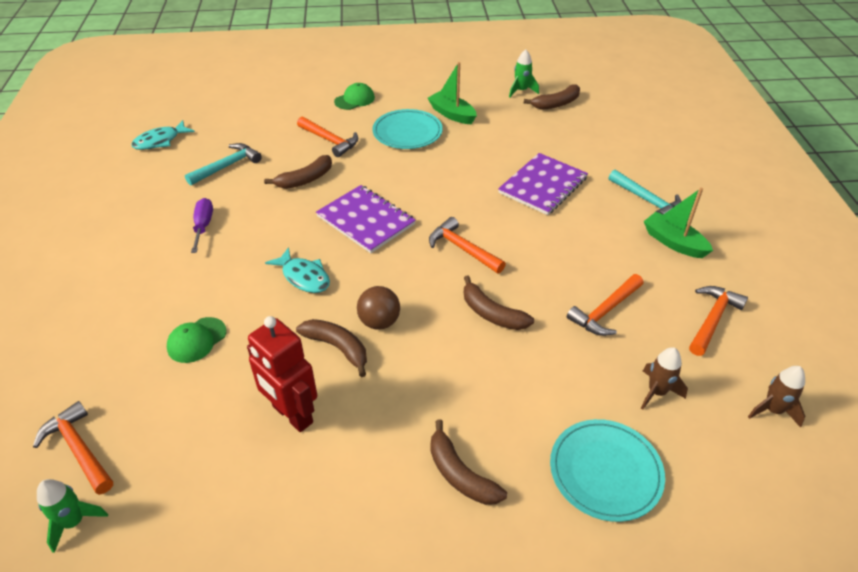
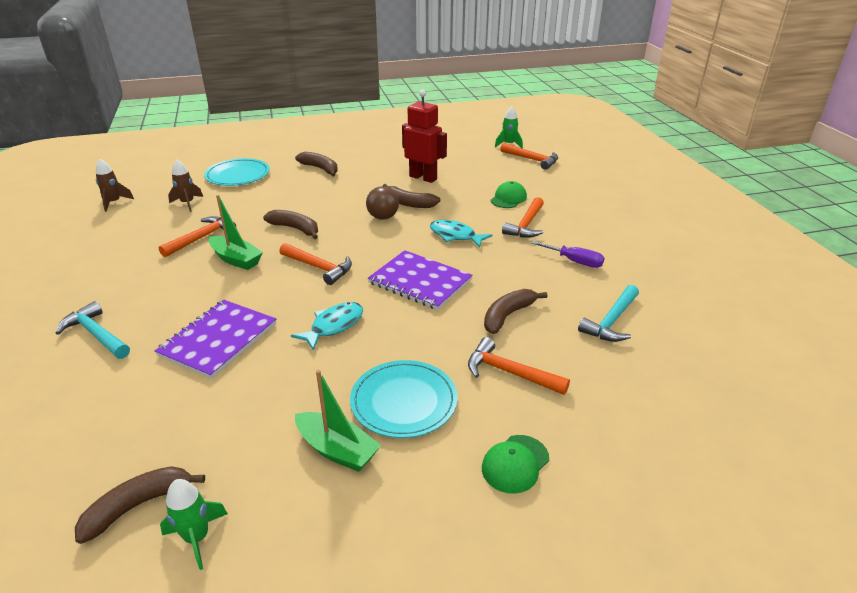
camera: 170 degrees right, 10 degrees down
turquoise fish [131,120,195,150] -> turquoise fish moved to [291,302,363,351]
purple screwdriver [191,198,213,253] -> purple screwdriver turned 45 degrees counterclockwise [531,241,605,268]
green boat [644,188,713,258] -> green boat moved to [209,195,263,270]
orange hammer [689,286,748,356] -> orange hammer moved to [502,197,544,238]

